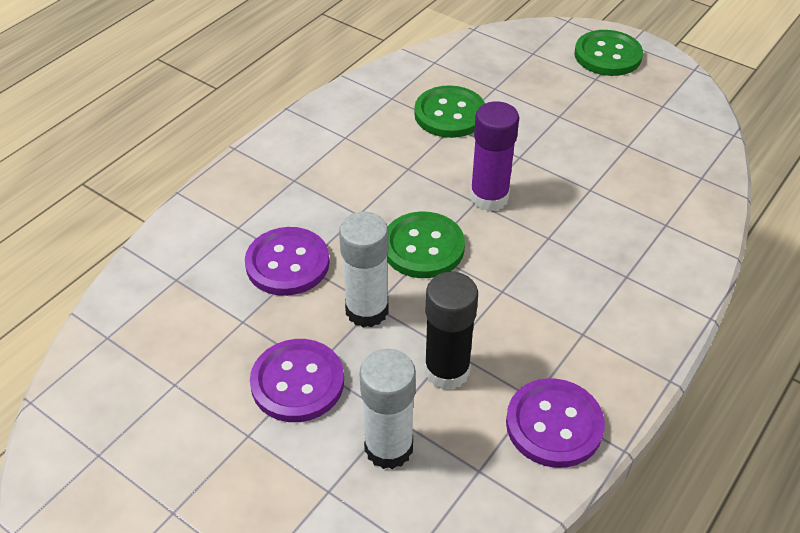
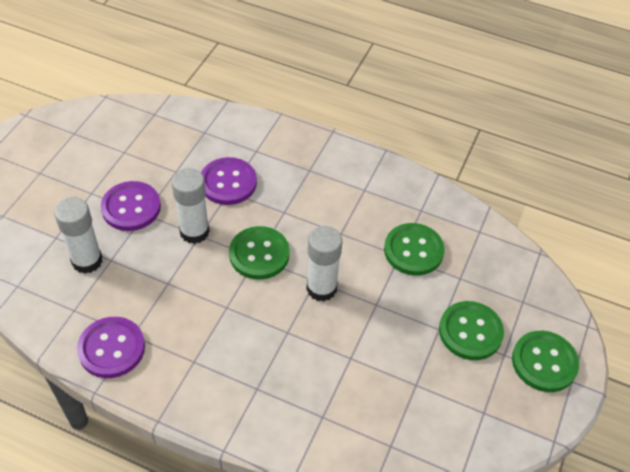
camera: 75 degrees right, 5 degrees up
black glue stick [425,272,478,390] -> none
purple glue stick [470,101,519,211] -> white glue stick [306,226,342,302]
none -> green button [439,301,504,360]

